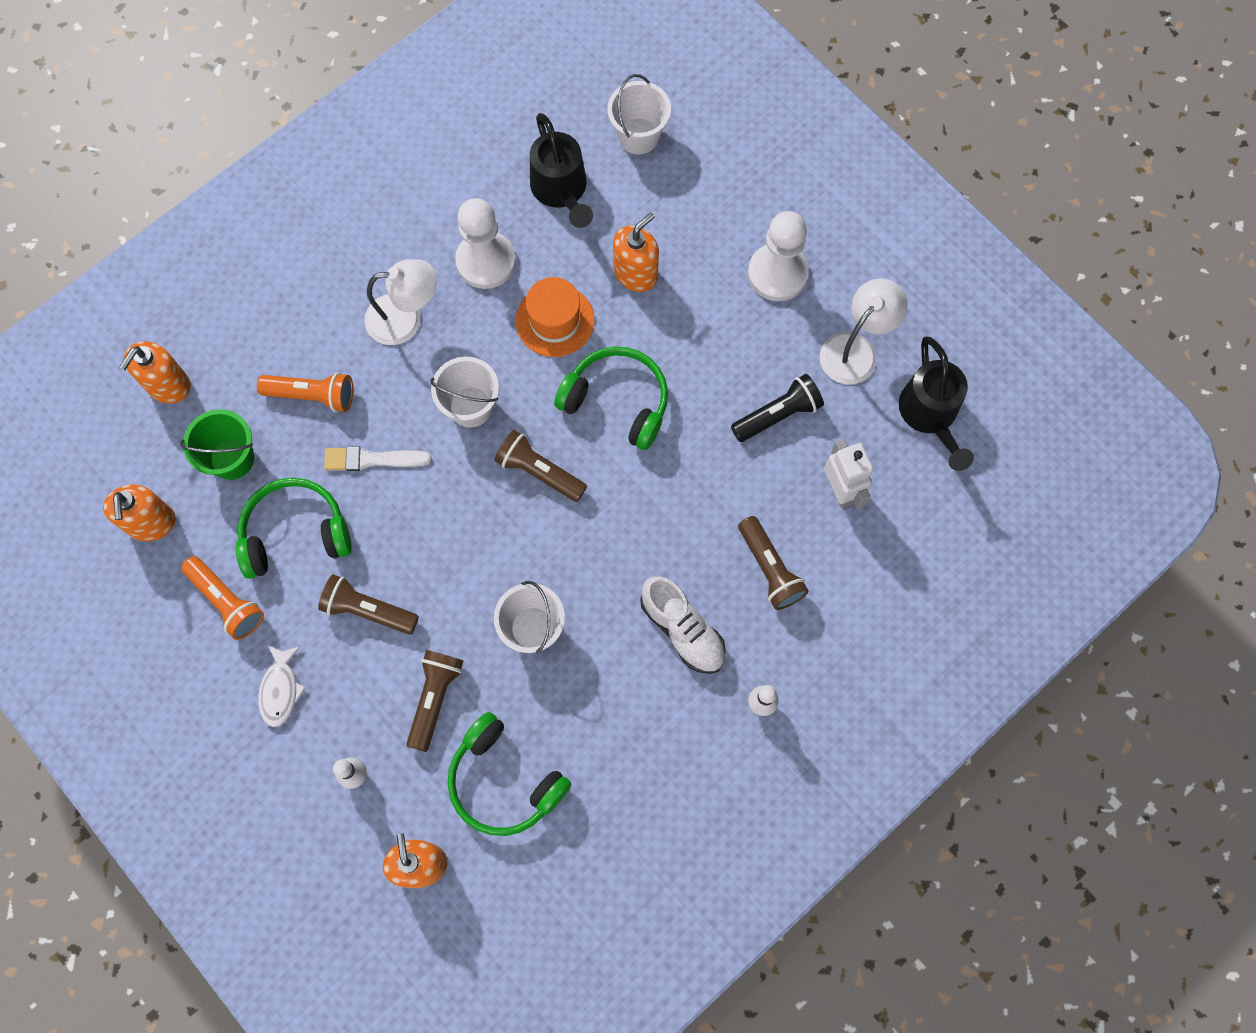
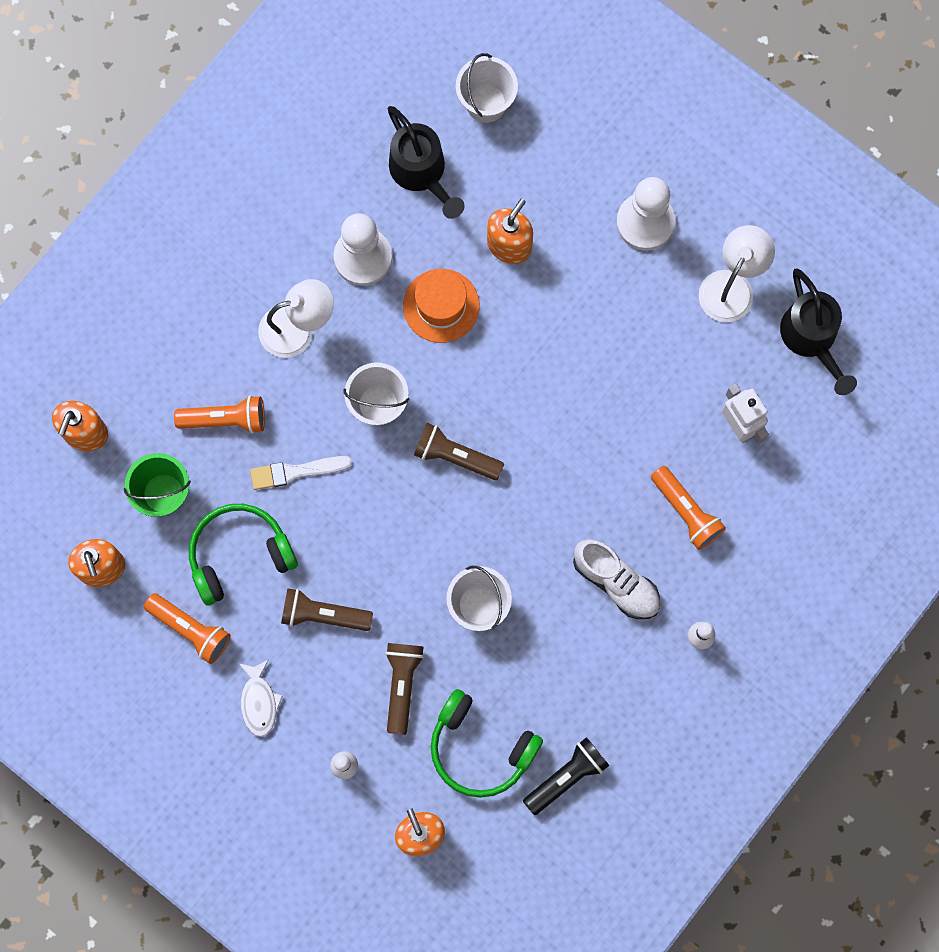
camera: 10 degrees left, 5 degrees up
green headphones [554,346,668,450] -> none
black flashlight [731,374,824,442] -> black flashlight moved to [523,737,609,815]
brown flashlight [738,516,809,610] -> orange flashlight [651,466,726,550]

